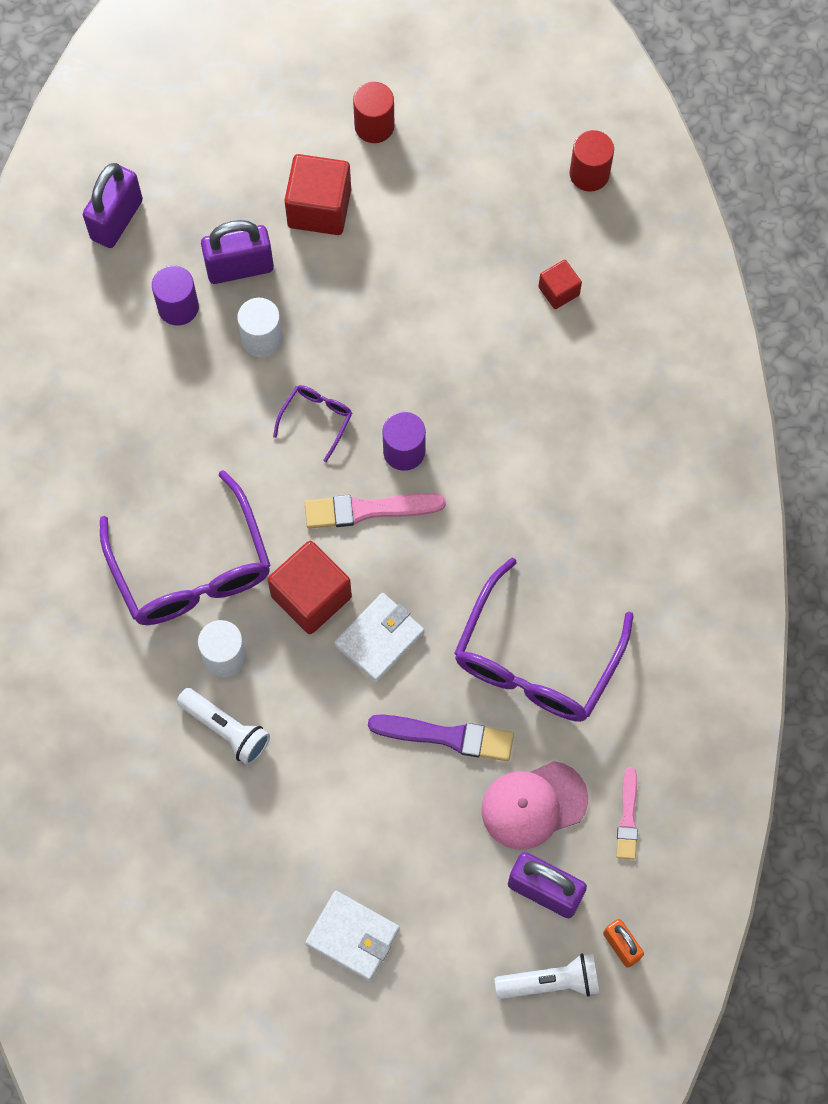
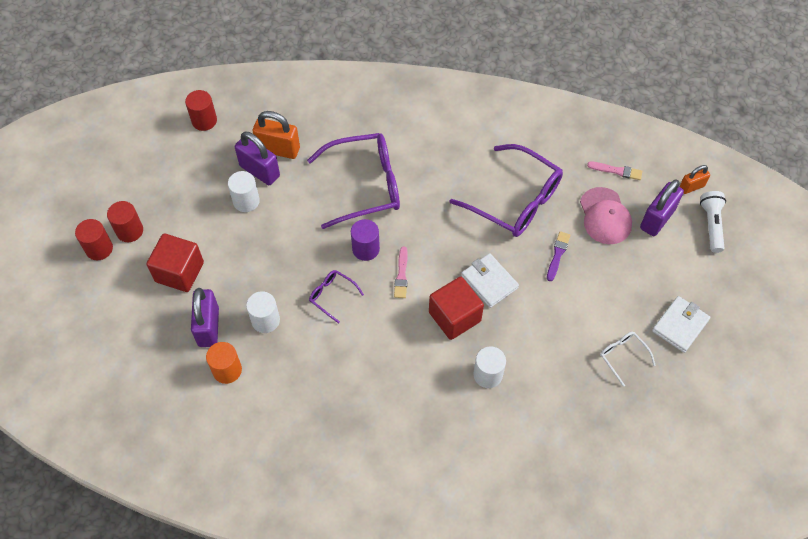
camera: 80 degrees left, 10 degrees down
purple padlock [83,163,143,248] -> purple padlock moved to [235,132,280,185]
purple glasses [100,470,271,625] -> purple glasses moved to [307,133,400,229]
purple cylinder [152,265,199,326] -> orange cylinder [206,342,242,384]
white flashlight [177,688,270,765] -> none
pink brush [305,493,446,529] -> pink brush [394,247,408,298], size x0.63
purple brush [368,714,514,761] -> purple brush [547,231,570,281], size x0.63
red cube [538,260,582,309] -> orange padlock [253,111,300,159]
none -> red cylinder [75,219,113,260]
none -> white cylinder [228,171,260,212]
none -> white glasses [600,332,656,387]

